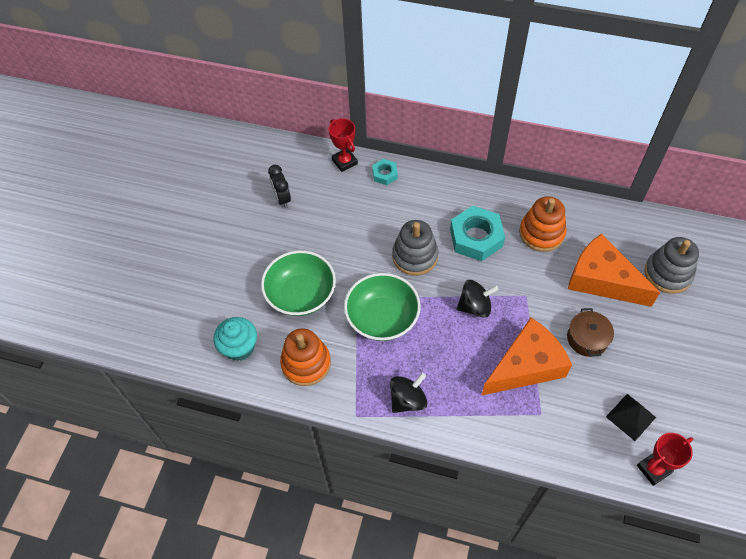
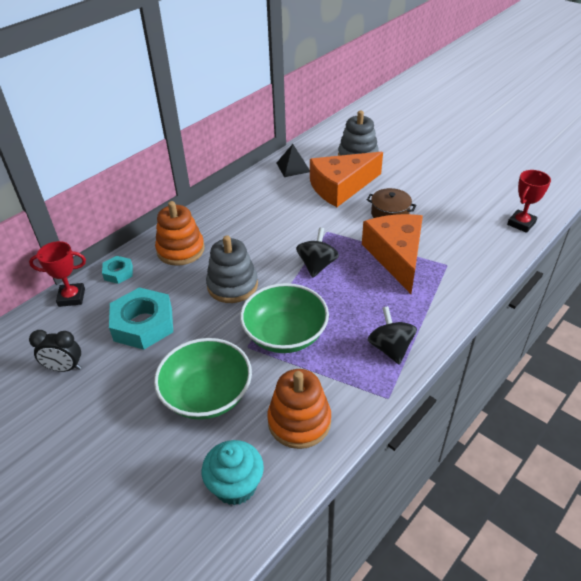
camera: 65 degrees left, 15 degrees down
turquoise nut [450,206,505,261] -> turquoise nut moved to [109,287,173,350]
orange stacking toy [519,196,566,252] -> orange stacking toy moved to [155,201,204,266]
black pyramid [606,394,656,441] -> black pyramid moved to [276,144,310,177]
red trophy [637,433,693,486] -> red trophy turned 45 degrees clockwise [507,170,551,233]

